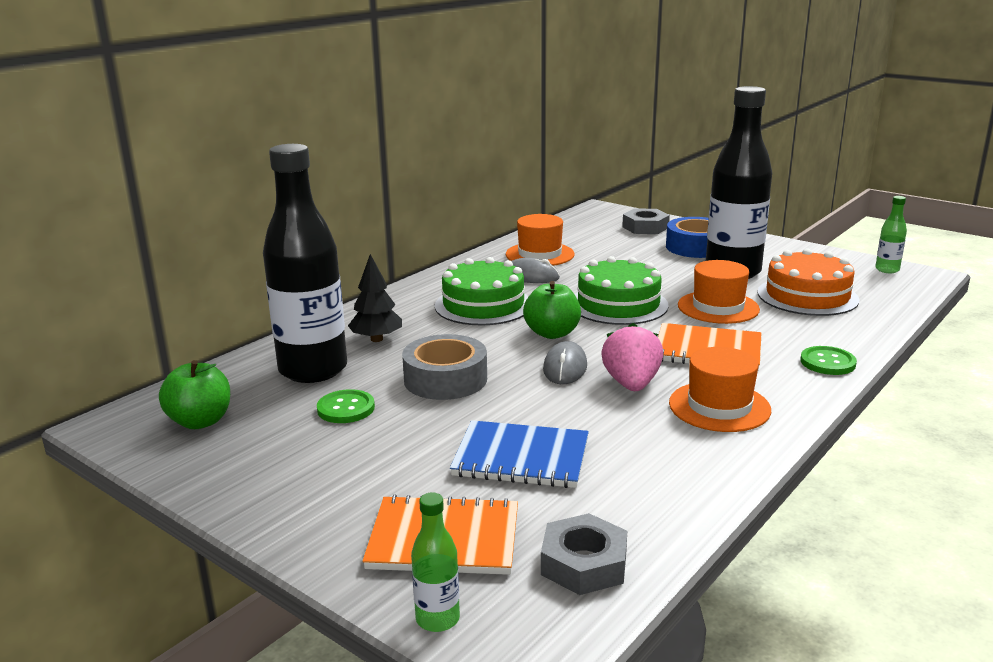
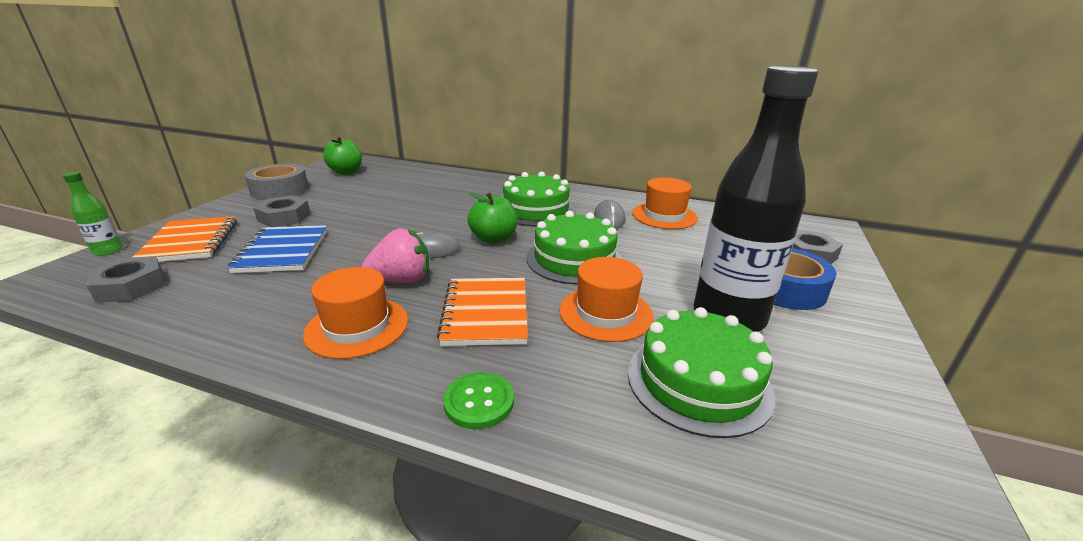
camera: 70 degrees right, 5 degrees up
black bottle [263,144,347,383] -> none
green button [317,389,375,423] -> none
black tree [348,254,402,342] -> none
grey tape [402,334,487,400] -> grey tape moved to [245,164,309,200]
orange cake [757,248,859,316] -> green cake [628,307,775,438]
green bottle [875,196,907,273] -> none
none -> grey nut [253,195,311,227]

